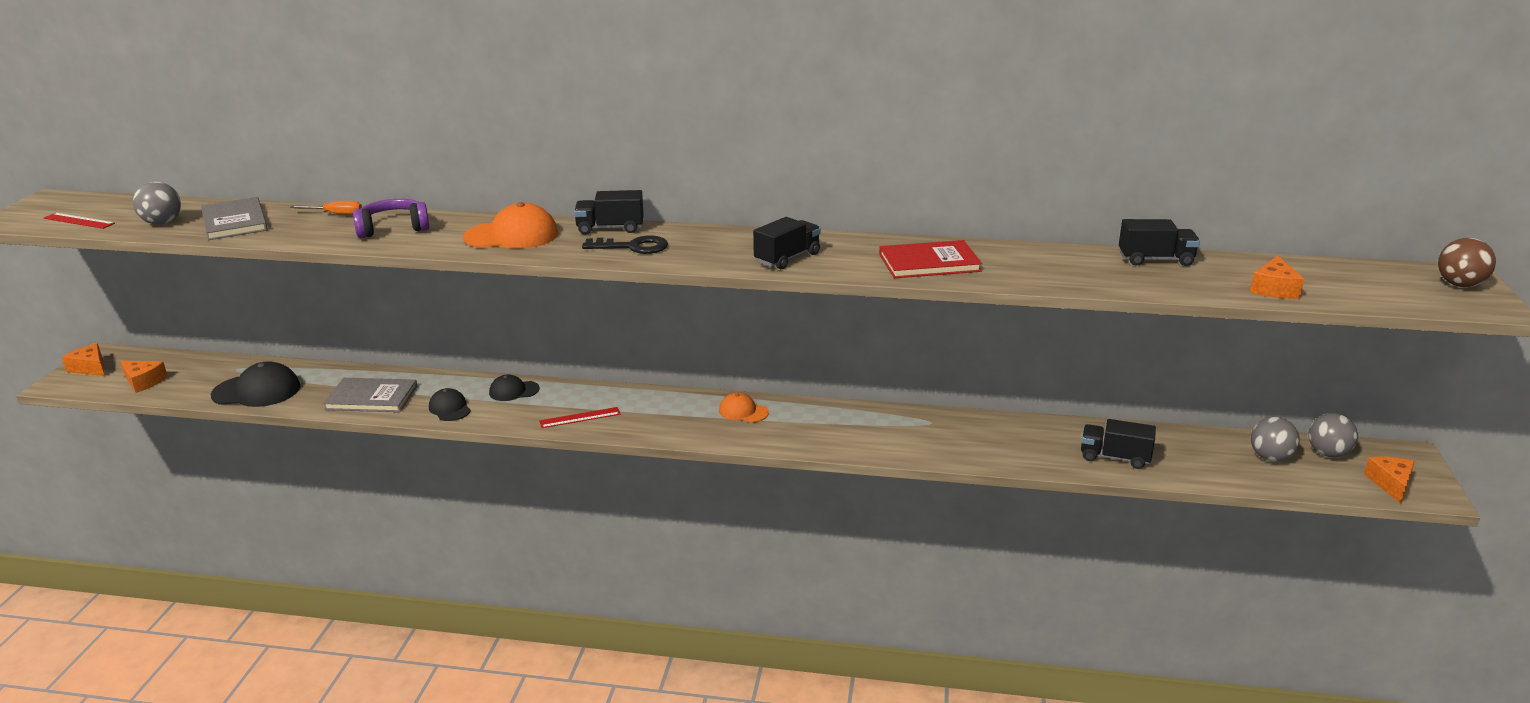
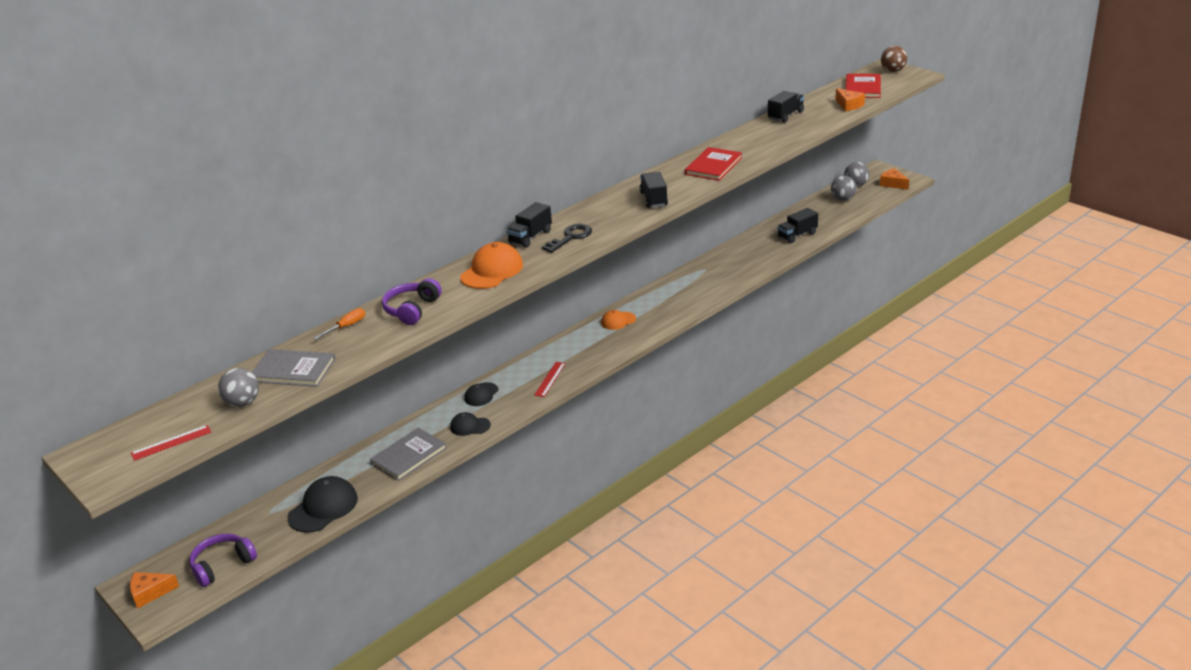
camera: 50 degrees left, 5 degrees up
orange cheese [120,361,168,393] -> purple headphones [189,533,257,587]
none -> red book [846,74,881,98]

